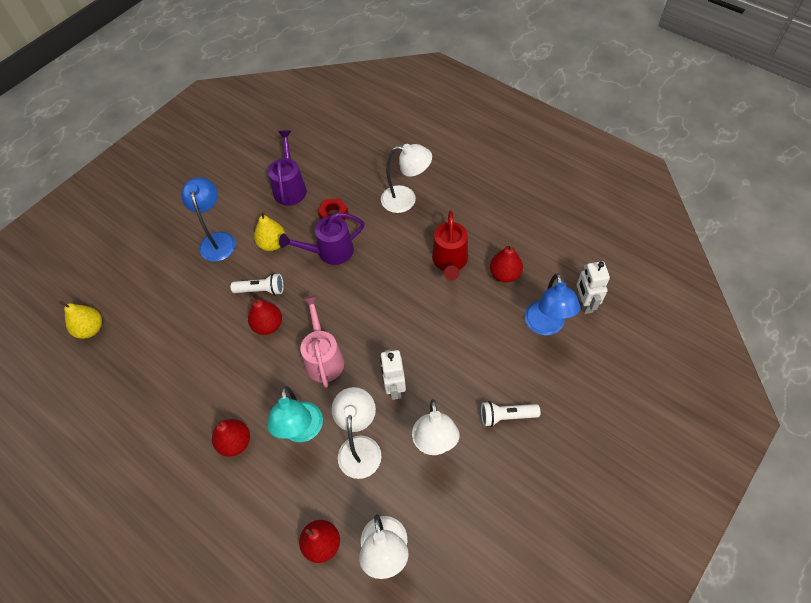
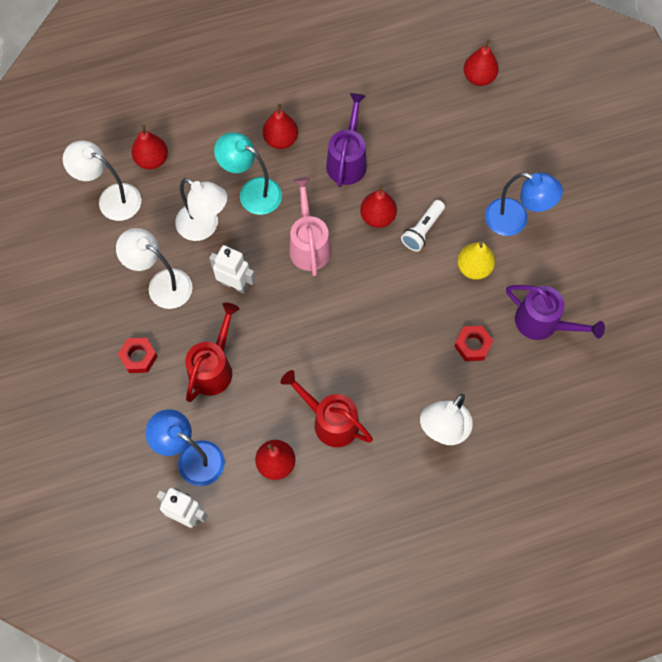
camera: 120 degrees right, 10 degrees up
yellow pear [59,301,102,339] -> red pear [464,39,499,86]
purple watering can [279,212,365,265] -> purple watering can moved to [326,93,367,187]
pink watering can [300,295,344,388] -> pink watering can turned 120 degrees counterclockwise [289,177,331,276]
white flashlight [481,401,540,427] -> red nut [118,338,158,373]
none -> red watering can [185,303,239,402]

